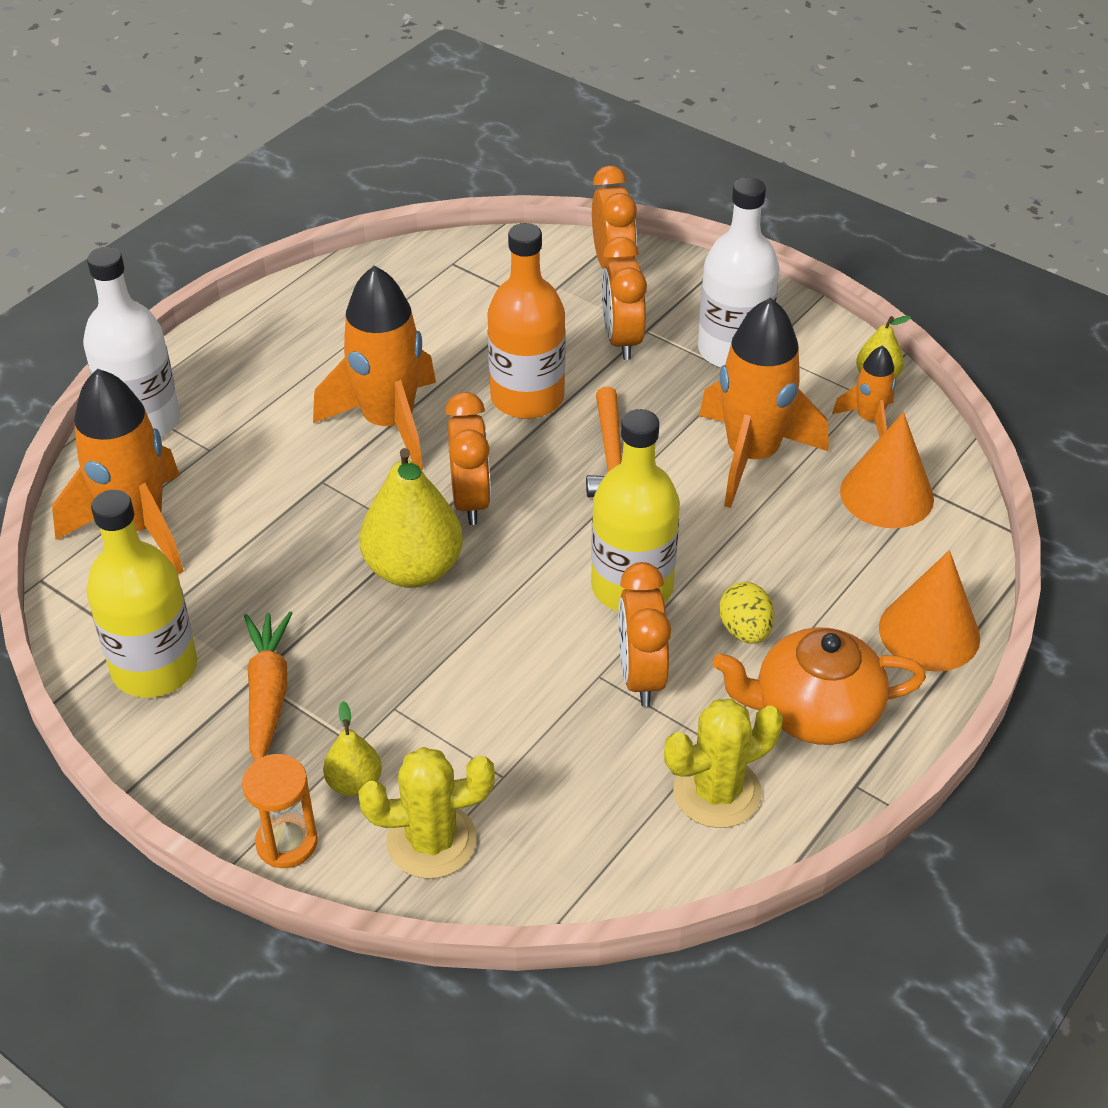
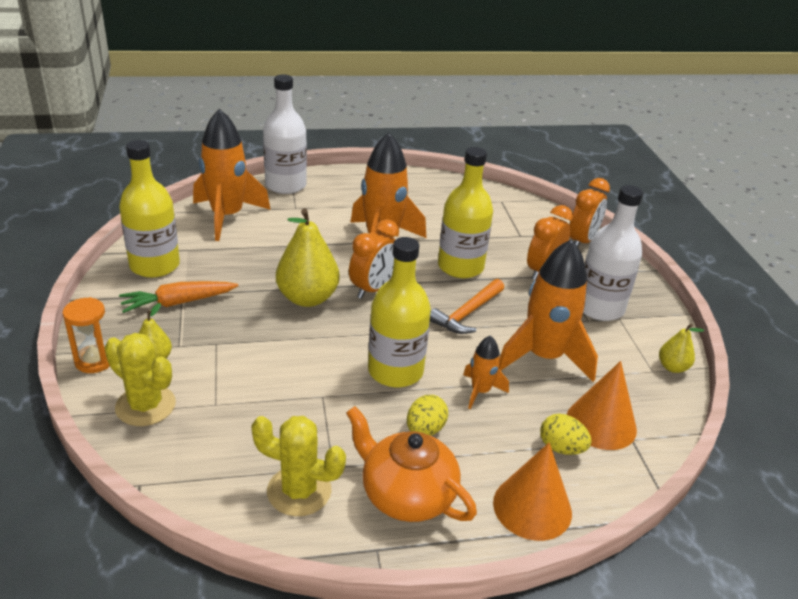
camera: 40 degrees right, 10 degrees down
orange carrot [244,611,292,761] -> orange carrot turned 150 degrees counterclockwise [119,281,238,313]
orange bottle [487,223,566,419] -> yellow bottle [438,147,493,278]
orange clock [618,562,671,707] -> none
orange rocket [832,345,896,437] -> orange rocket moved to [463,335,509,409]
none -> yellow egg [540,414,592,455]

